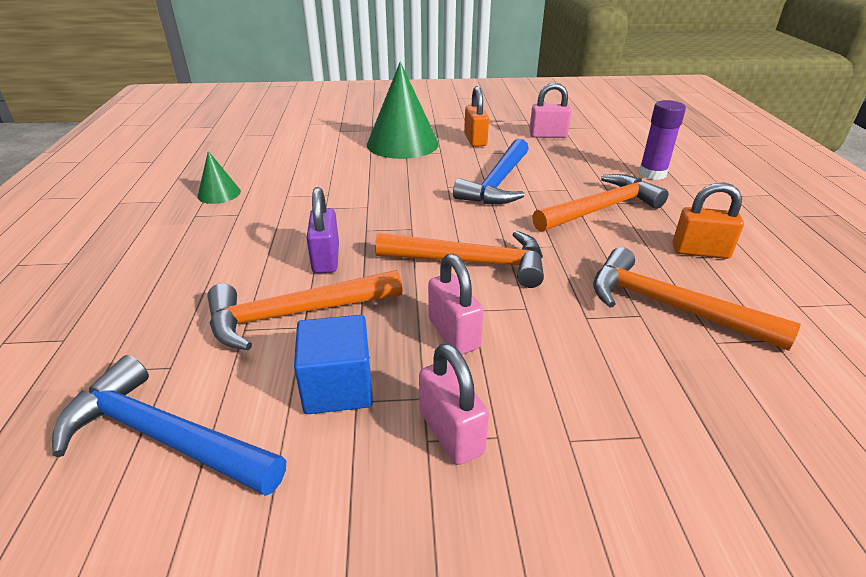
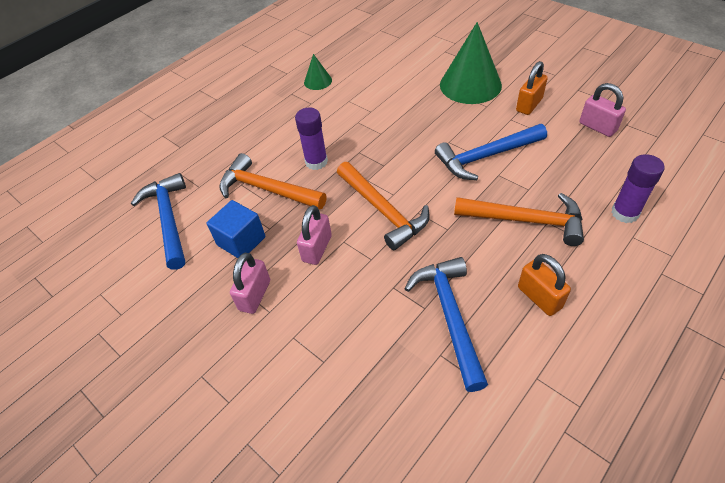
camera: 50 degrees right, 15 degrees up
purple padlock [306,187,339,273] -> purple glue stick [295,107,328,170]
orange hammer [593,247,801,351] -> blue hammer [404,257,488,392]

